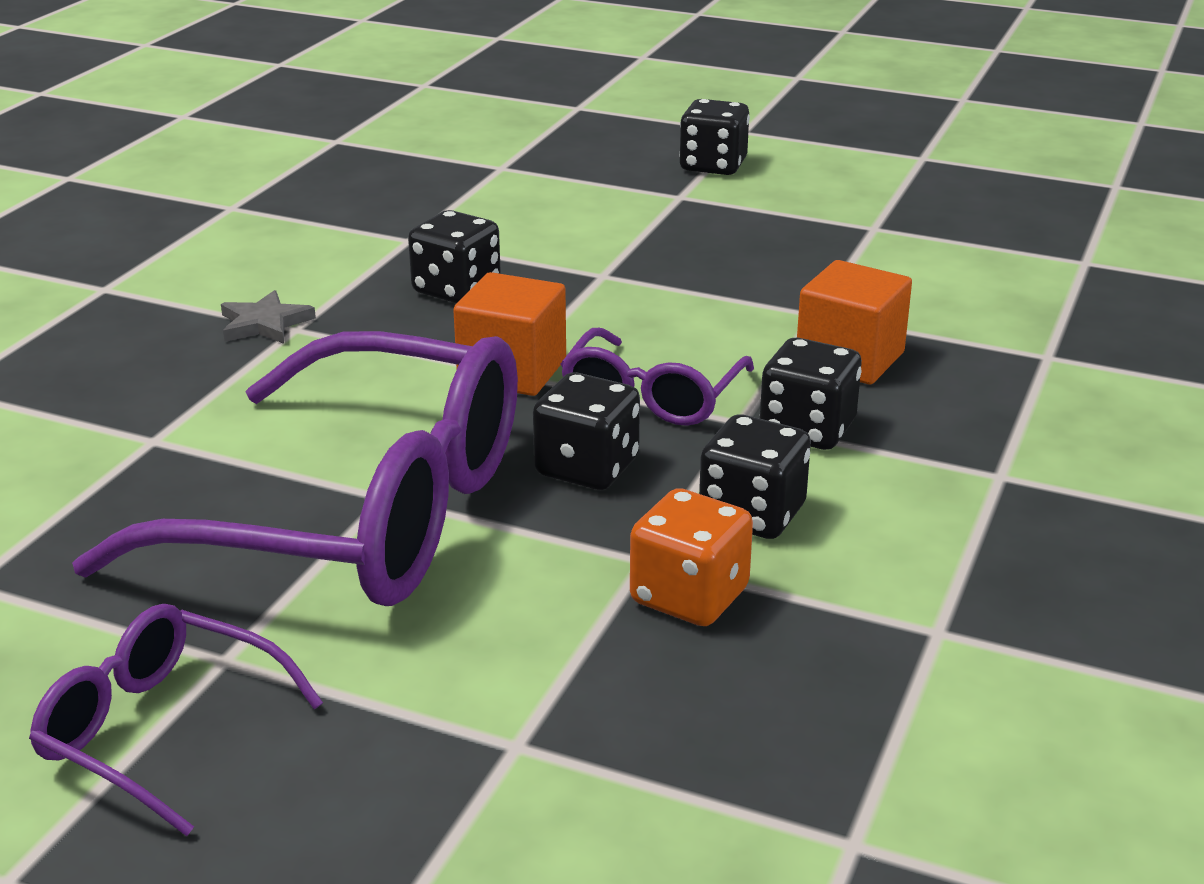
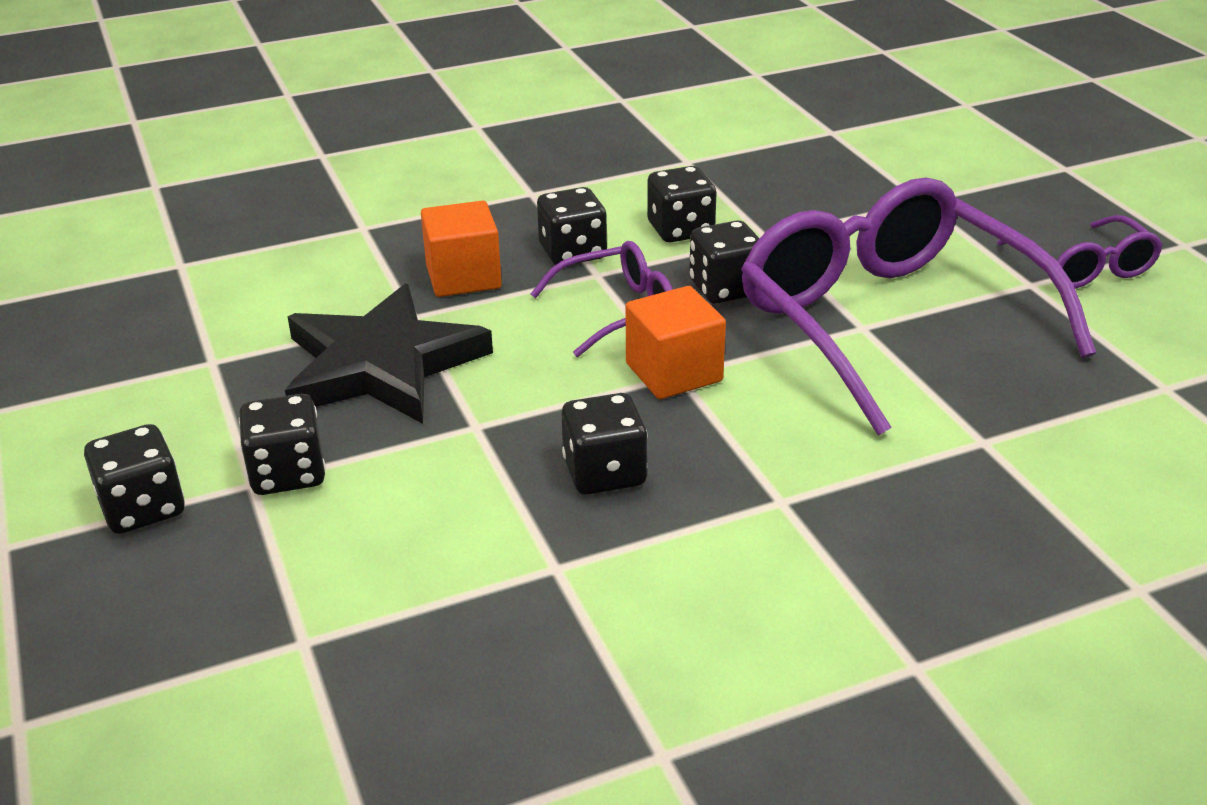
camera: 135 degrees left, 5 degrees up
grey star [221,290,316,344] -> none
orange dice [630,488,753,626] -> none
none -> black dice [239,394,326,495]
none -> black star [285,284,493,424]

